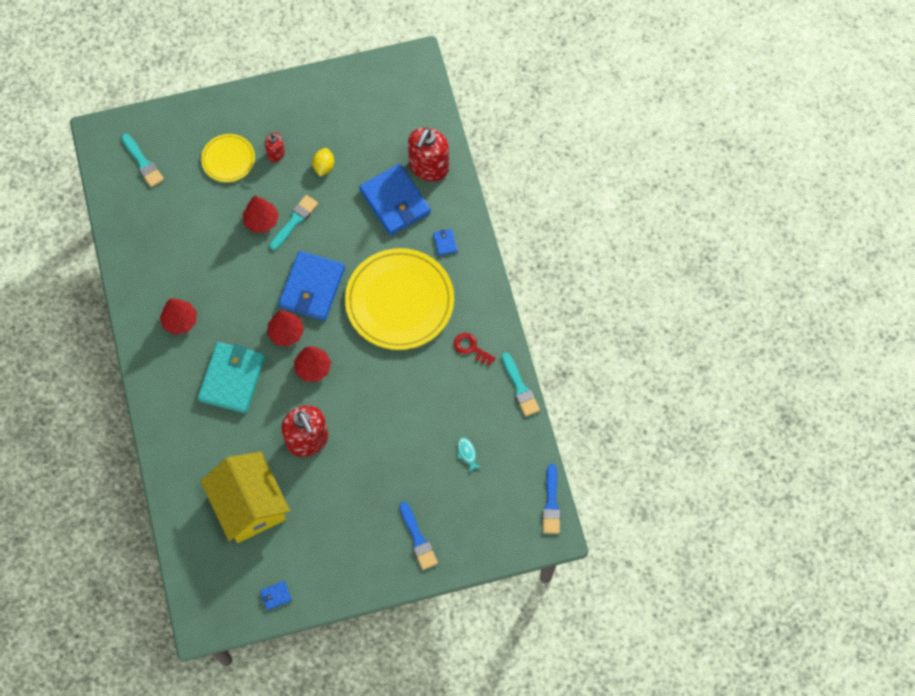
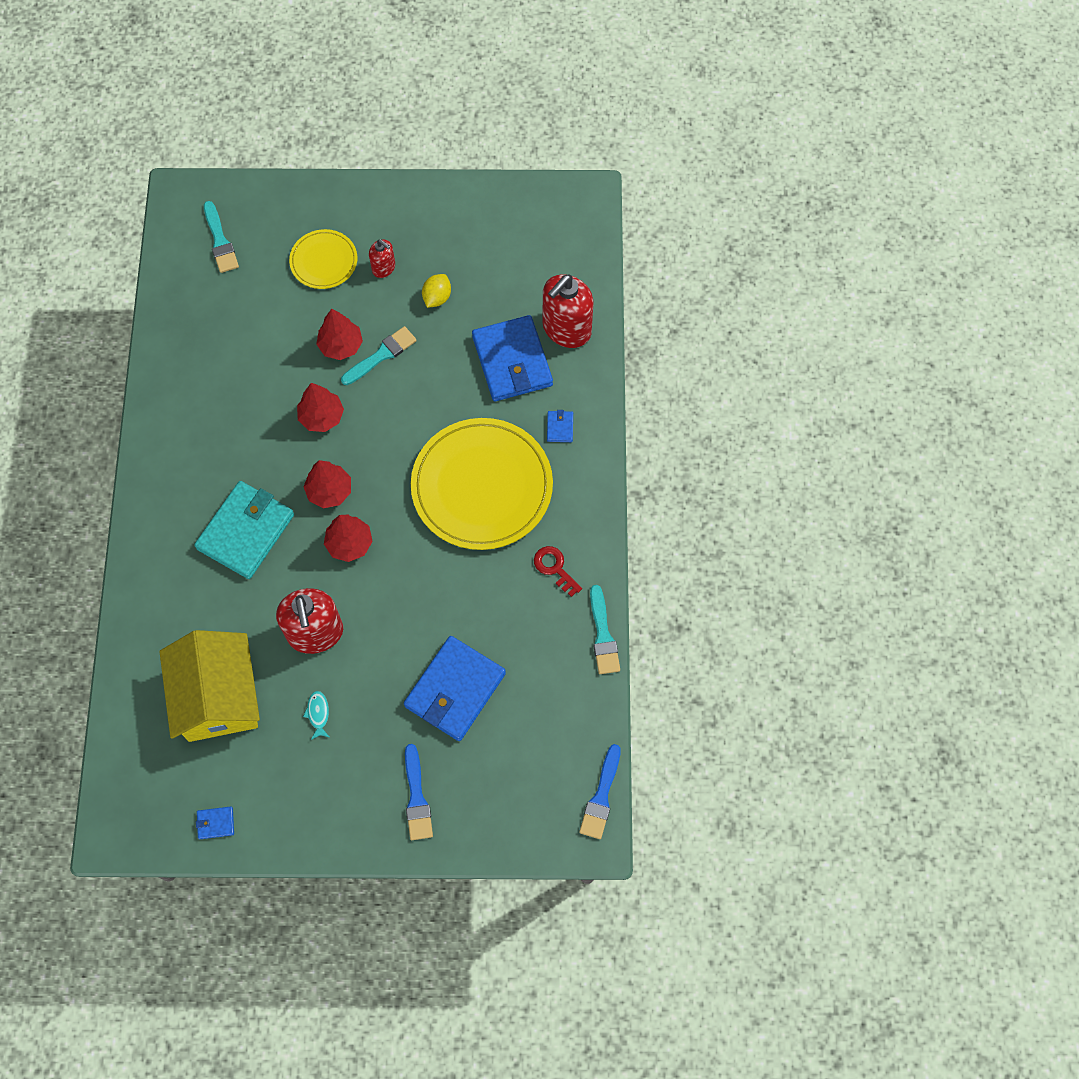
camera: 15 degrees right, 0 degrees up
red tree [160,298,197,335] -> red tree moved to [297,383,344,432]
blue wallet [278,251,345,321] -> blue wallet moved to [404,636,506,741]
turquoise fish [457,437,481,473] -> turquoise fish moved to [303,691,329,740]

